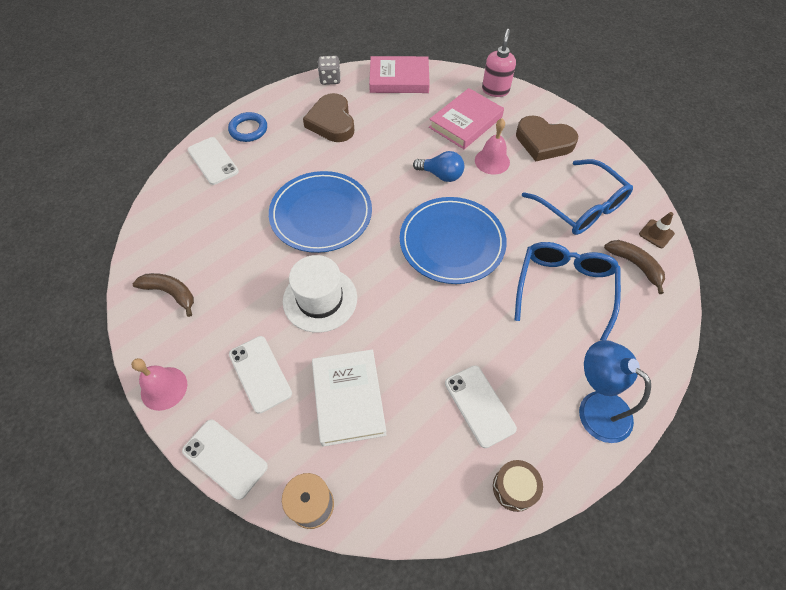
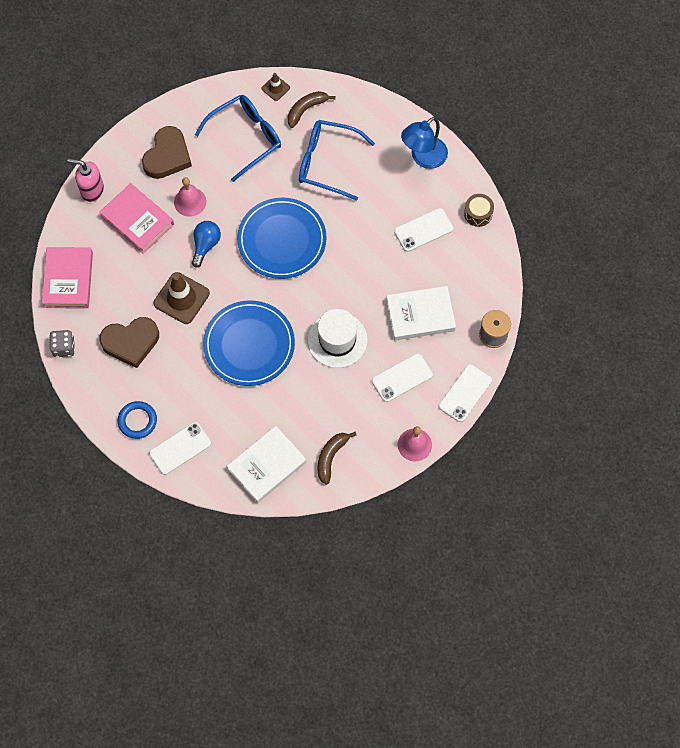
camera: 90 degrees left, 10 degrees up
none -> brown traffic cone [154,272,210,324]
none -> white book [227,426,306,503]

